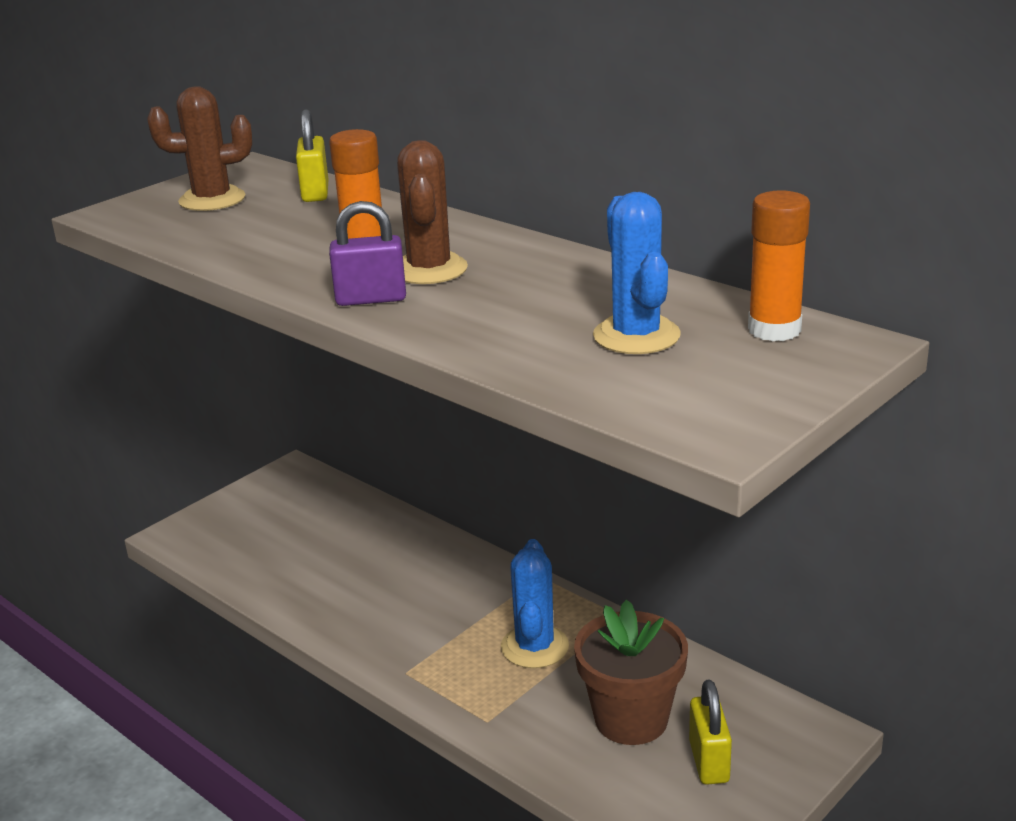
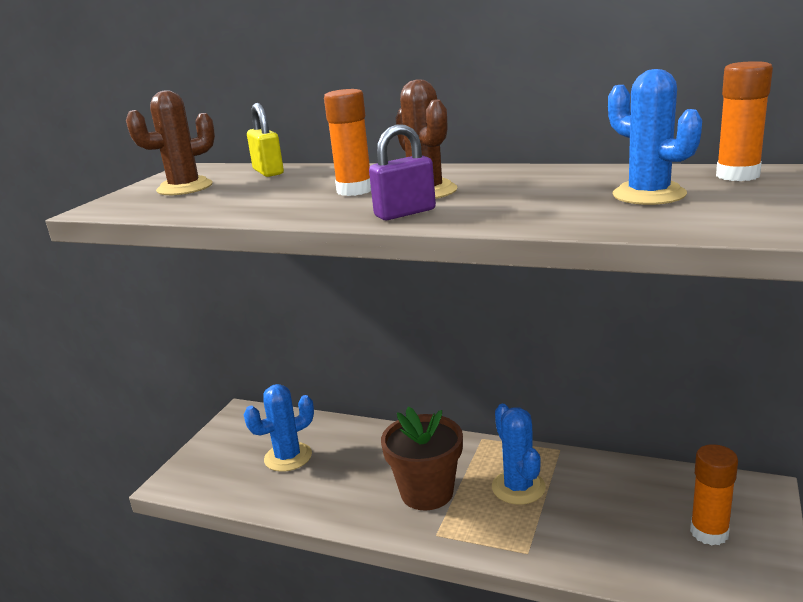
camera: 20 degrees left, 5 degrees down
brown flower pot [574,599,688,745] -> brown flower pot moved to [381,407,463,511]
yellow padlock [689,680,732,785] -> orange glue stick [690,444,738,545]
none -> blue cactus [244,384,314,472]

